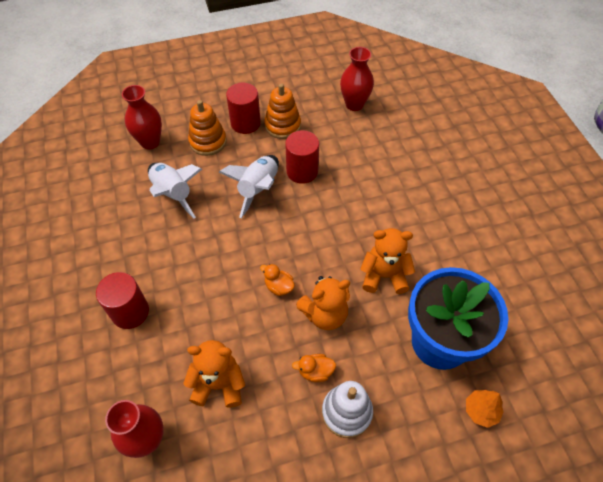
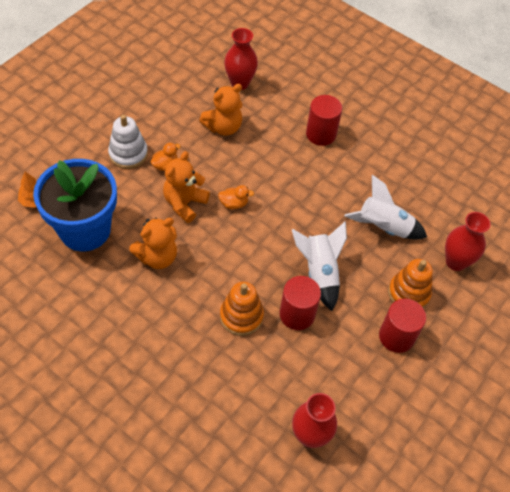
camera: 140 degrees right, 0 degrees up
orange stacking toy [264,83,301,139] -> orange stacking toy moved to [220,282,264,336]

